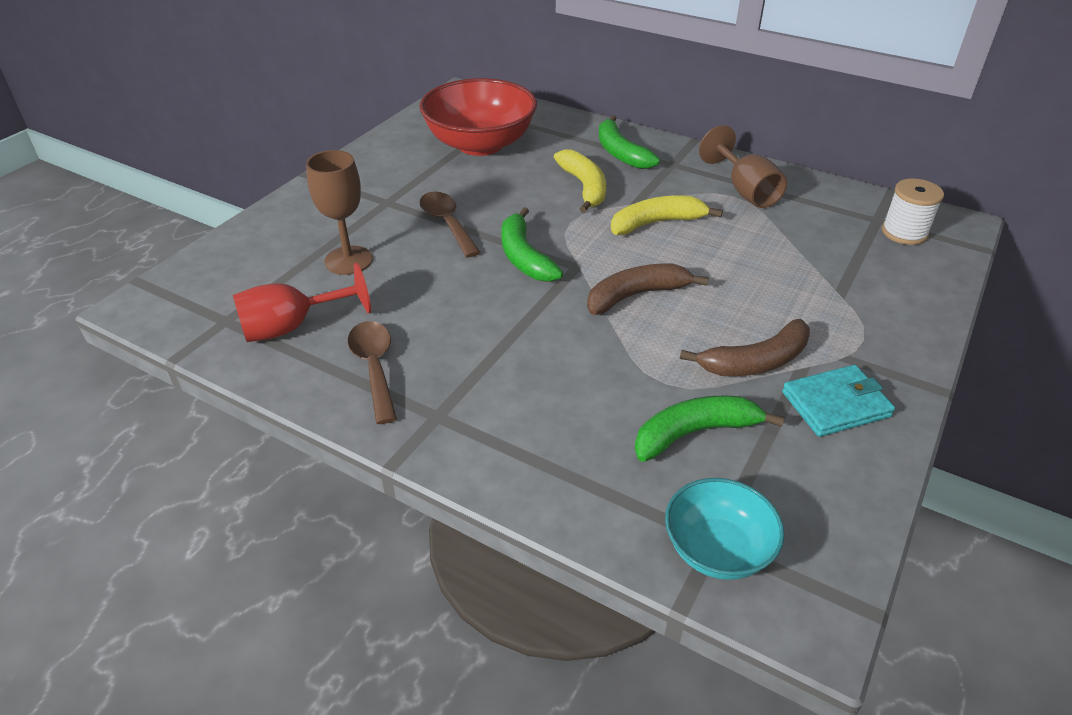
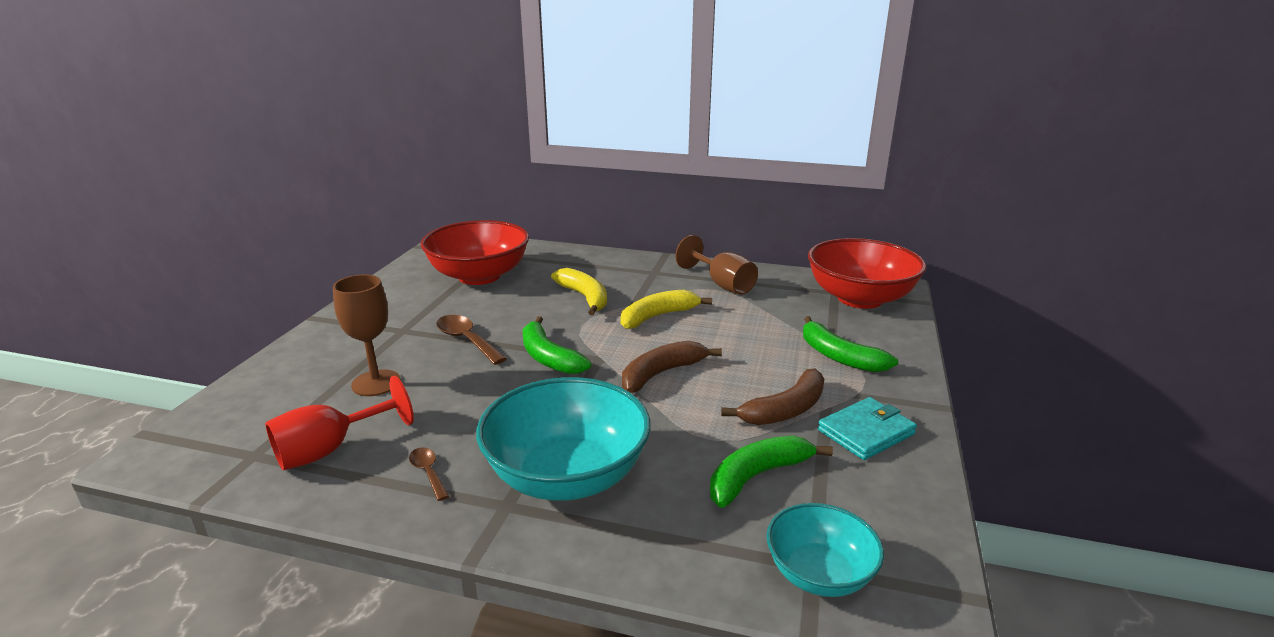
camera: 15 degrees left, 15 degrees down
brown spoon [348,321,397,424] -> brown spoon [409,447,449,501], size x0.58
green banana [599,115,660,169] -> green banana moved to [803,316,898,372]
white spool [882,178,944,245] -> red bowl [808,238,926,309]
none -> turquoise bowl [476,377,651,501]

